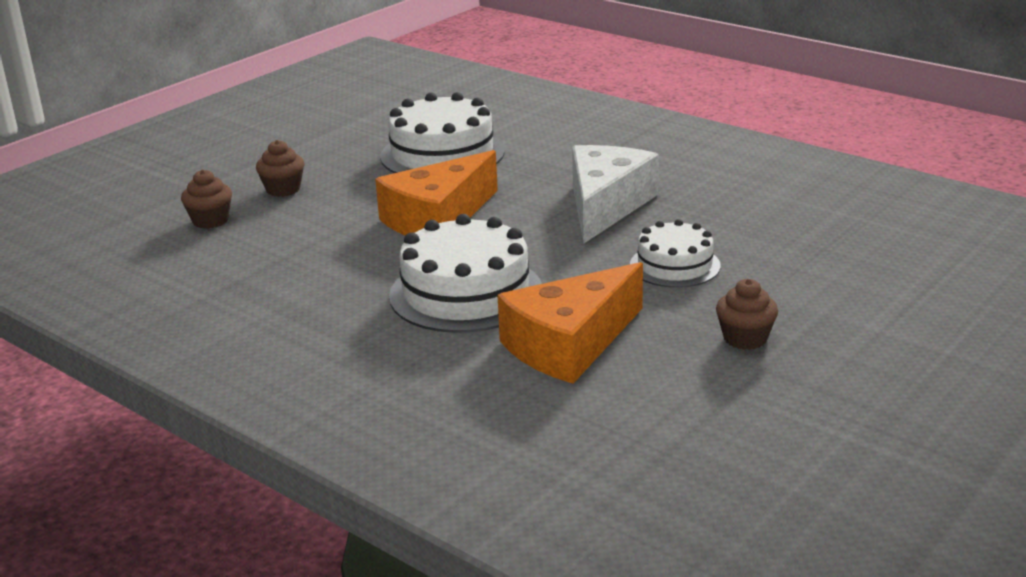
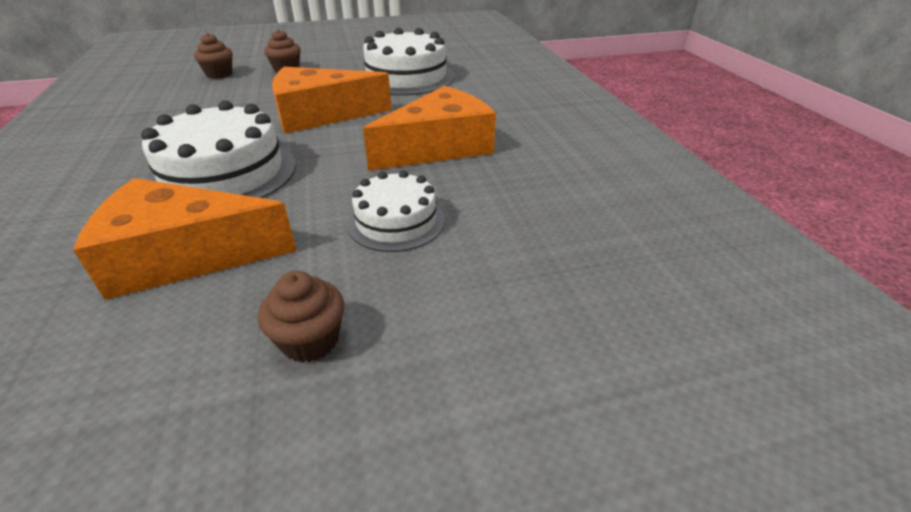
camera: 35 degrees right, 10 degrees up
white cheese [572,145,659,243] -> orange cheese [363,86,496,171]

